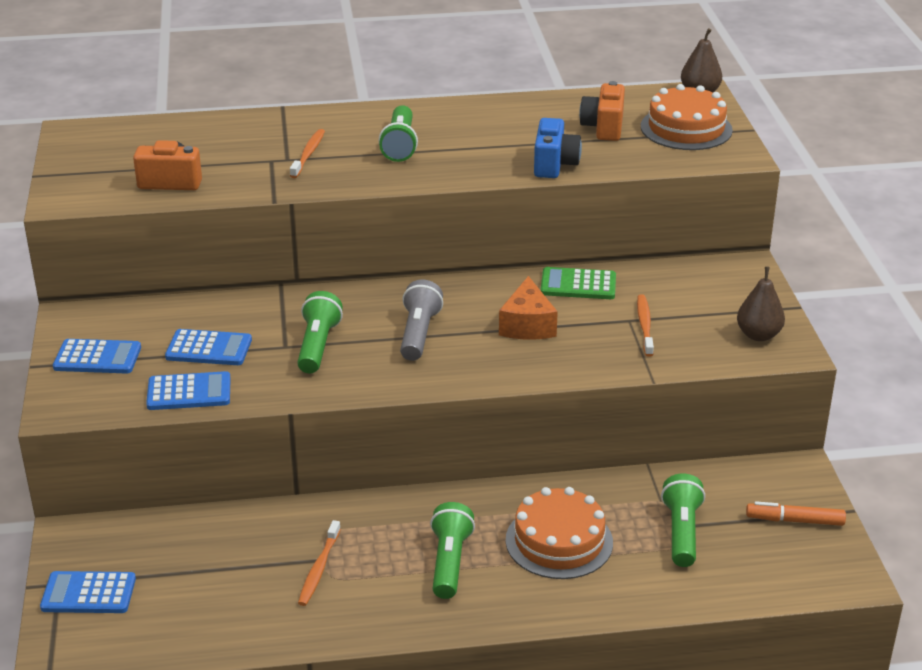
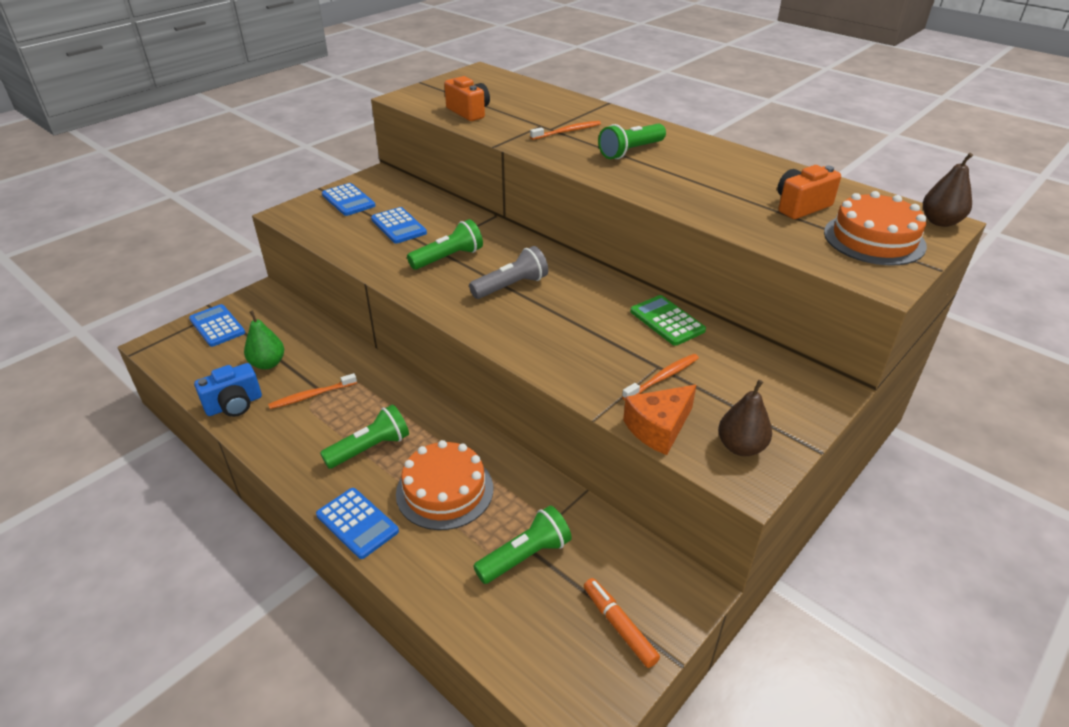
camera: 50 degrees right, 5 degrees up
blue calculator [146,371,231,410] -> blue calculator moved to [316,488,399,559]
orange cheese [499,276,558,340] -> orange cheese moved to [623,385,696,455]
blue camera [534,118,582,178] -> blue camera moved to [194,363,262,417]
none -> green pear [244,310,284,369]

